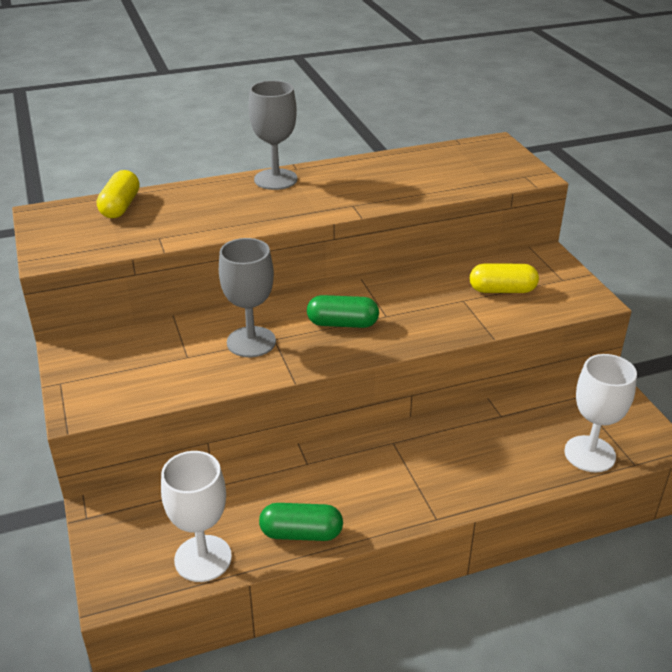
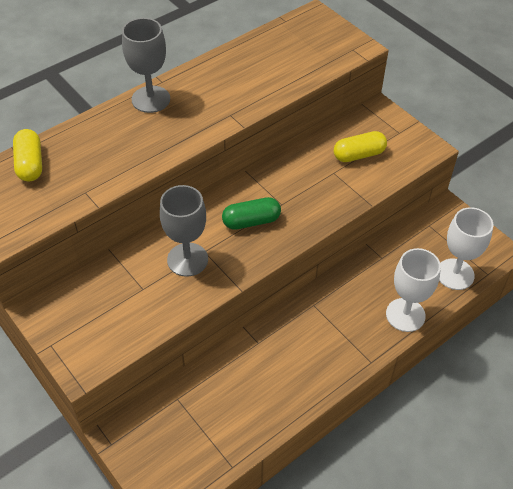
camera: 20 degrees left, 15 degrees up
white goblet [161,451,232,582] -> white goblet moved to [386,248,441,332]
green capsule [259,503,343,541] -> none

